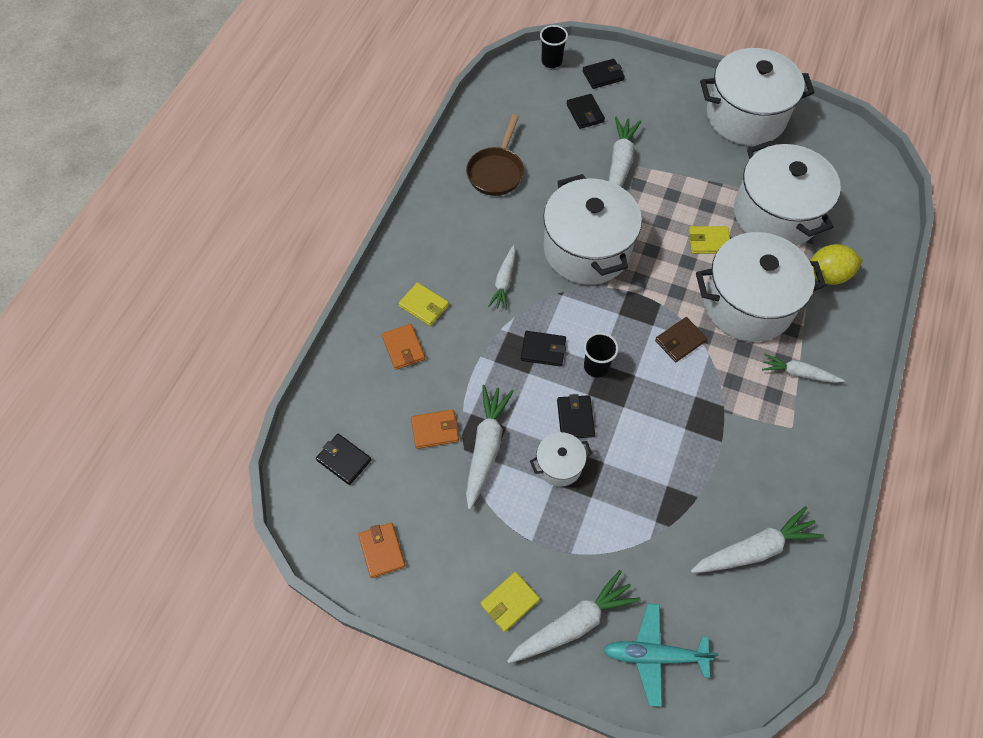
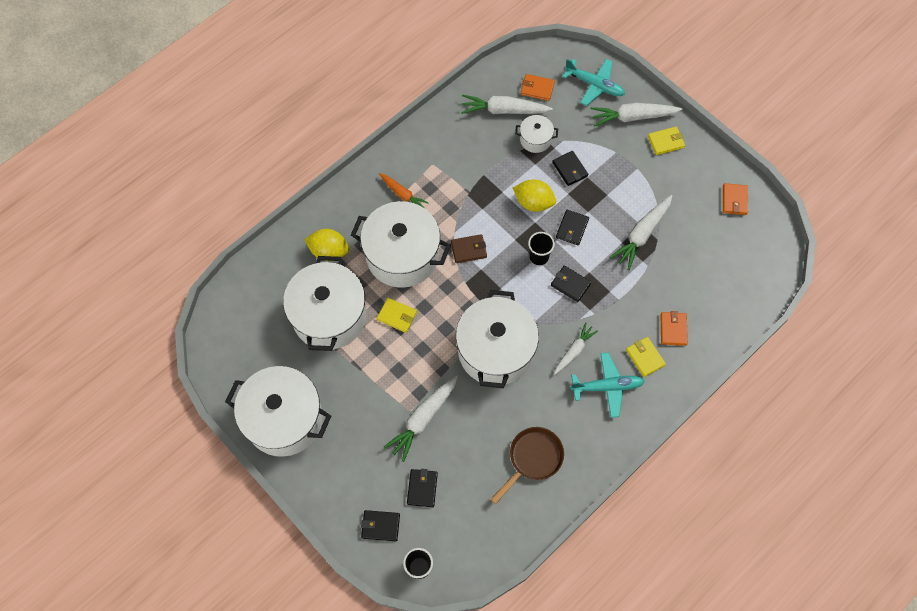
camera: 155 degrees left, 5 degrees up
black wallet [316,434,372,485] -> black wallet moved to [552,151,588,186]
orange wallet [411,409,459,449] -> orange wallet moved to [521,74,555,101]
white pot [530,432,592,487] -> white pot moved to [515,115,558,153]
white carrot [762,353,845,383] -> orange carrot [379,173,428,208]
none -> yellow lemon [513,179,556,212]
none -> turquoise plane [570,353,645,418]

